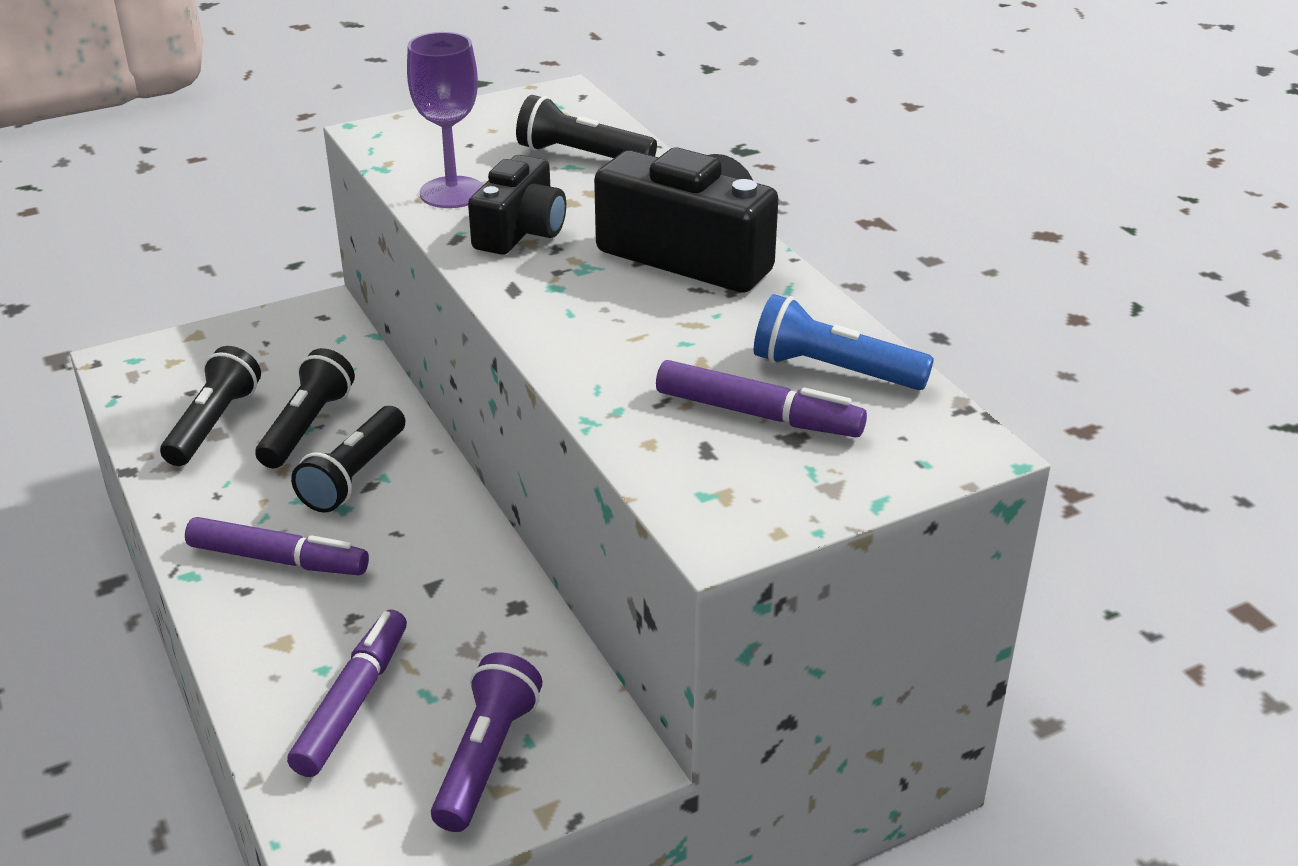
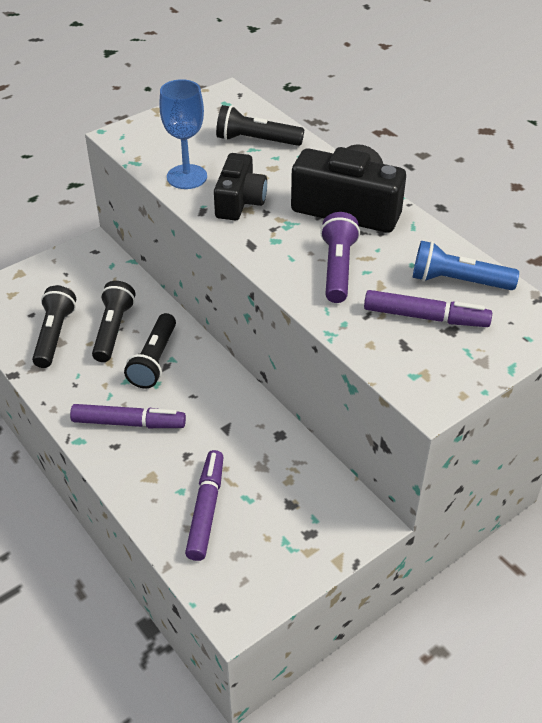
camera: 10 degrees left, 10 degrees up
purple goblet [407,32,483,208] -> blue goblet [159,79,207,189]
purple flashlight [431,652,542,832] -> purple flashlight moved to [320,212,360,303]

